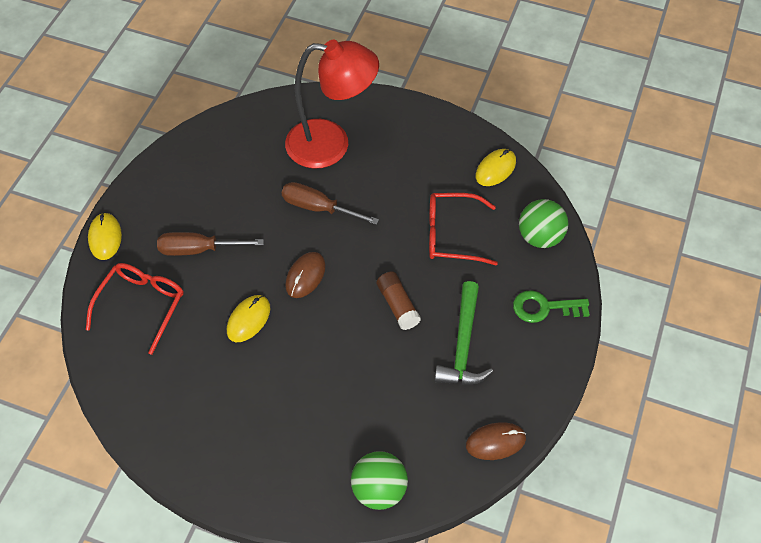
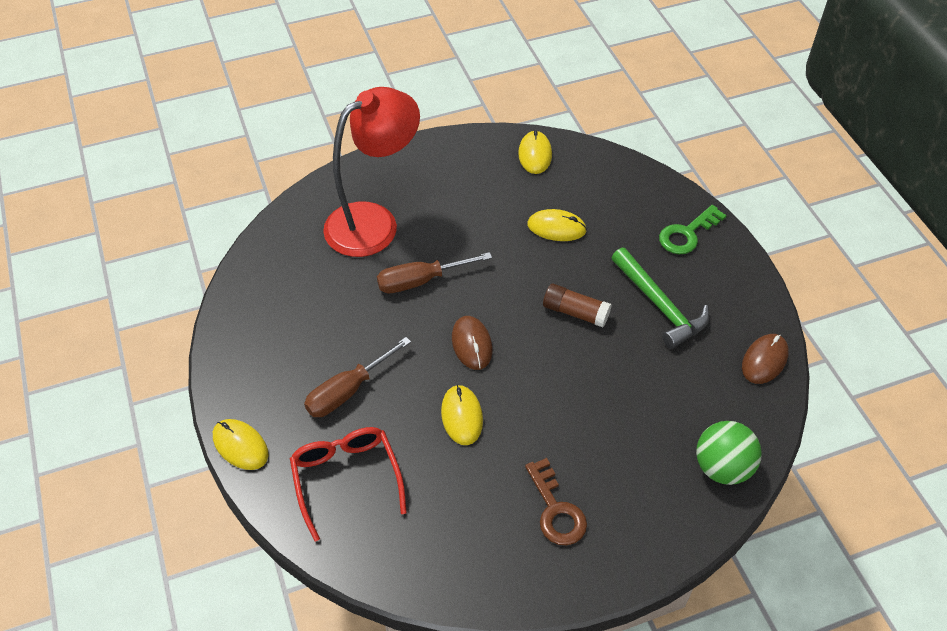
camera: 40 degrees left, 5 degrees down
red glasses [429,193,498,265] -> yellow mouse [527,209,587,241]
green ball [519,199,568,248] -> none
none -> brown key [525,458,587,545]

